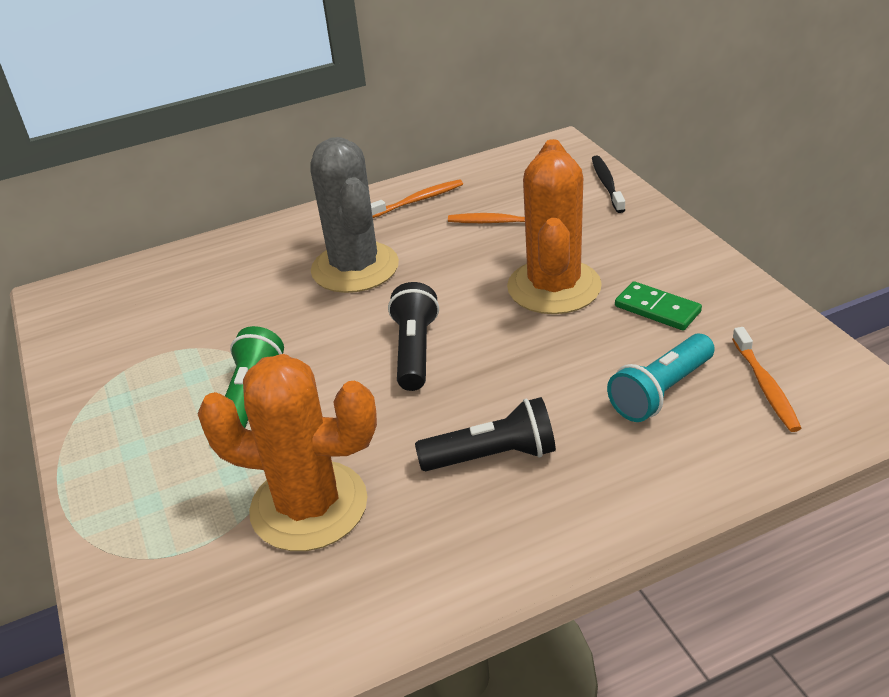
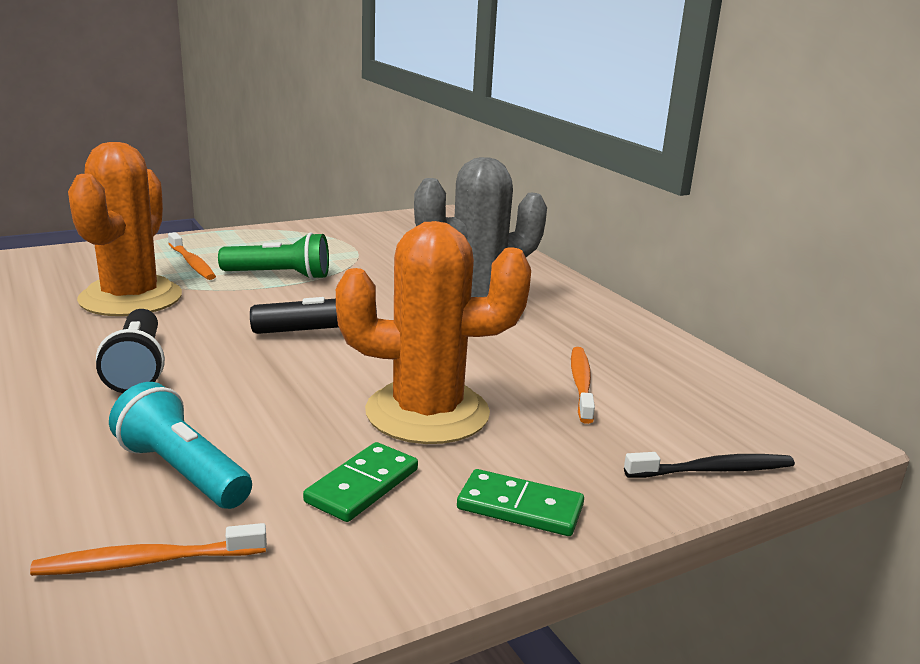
camera: 80 degrees right, 15 degrees down
orange toothbrush [371,179,463,218] -> orange toothbrush moved to [168,232,216,280]
none -> green domino [457,469,584,536]

